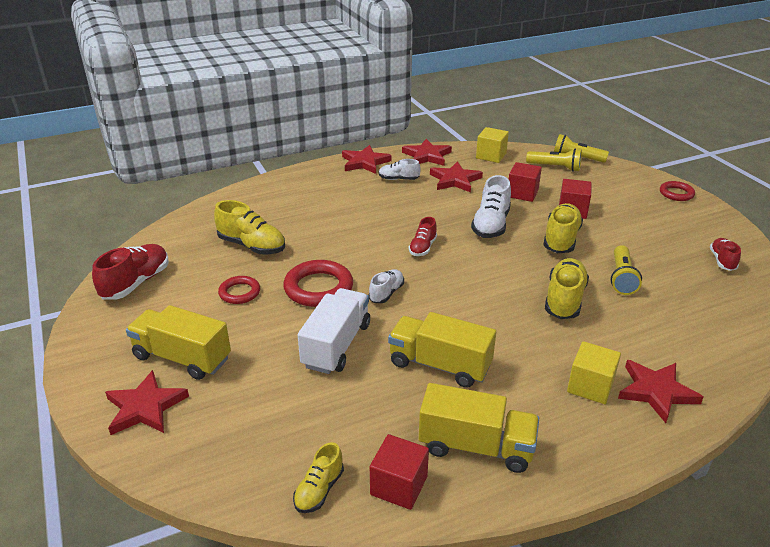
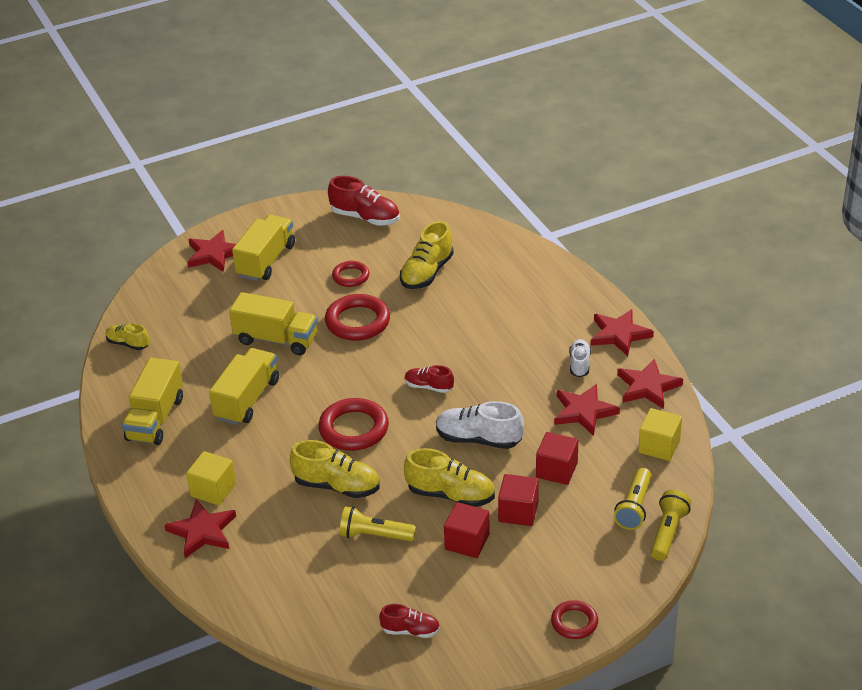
camera: 90 degrees right, 5 degrees up
white truck [298,288,370,374] -> yellow truck [229,292,318,355]
white shoe [369,269,404,303] -> none
red cube [370,434,429,510] -> red cube moved to [444,502,490,558]
none -> red ring [318,398,389,451]

